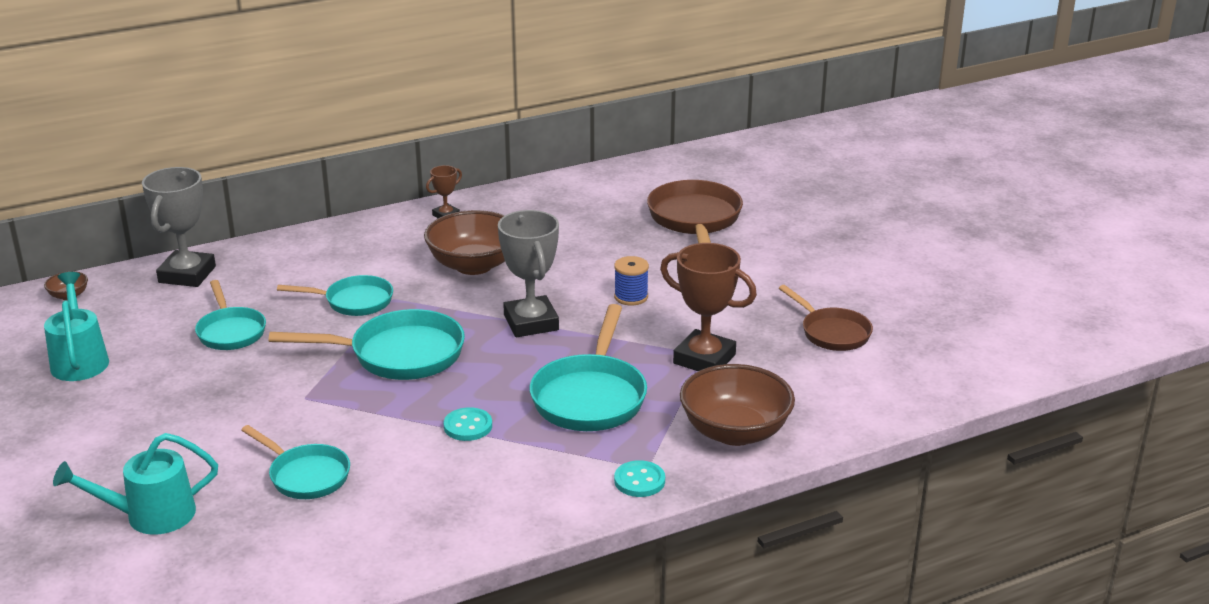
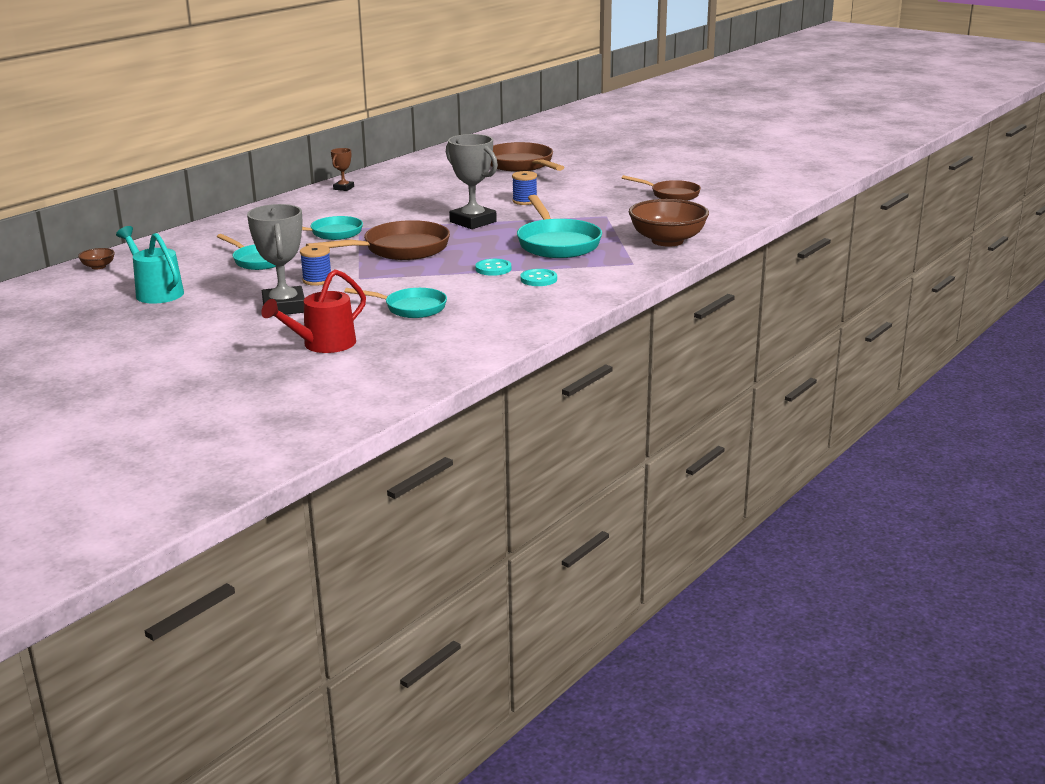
camera: 25 degrees left, 5 degrees down
turquoise watering can [53,433,218,535] -> red watering can [261,269,366,353]
grey trophy [142,167,216,287] -> grey trophy moved to [247,204,305,315]
turquoise pan [269,309,465,380] -> brown pan [306,220,450,260]
brown bowl [424,210,505,275] -> none
turquoise button [614,460,665,497] -> turquoise button moved to [520,269,557,286]
brown trophy [660,243,757,371] -> none
none -> blue spool [300,245,332,286]

